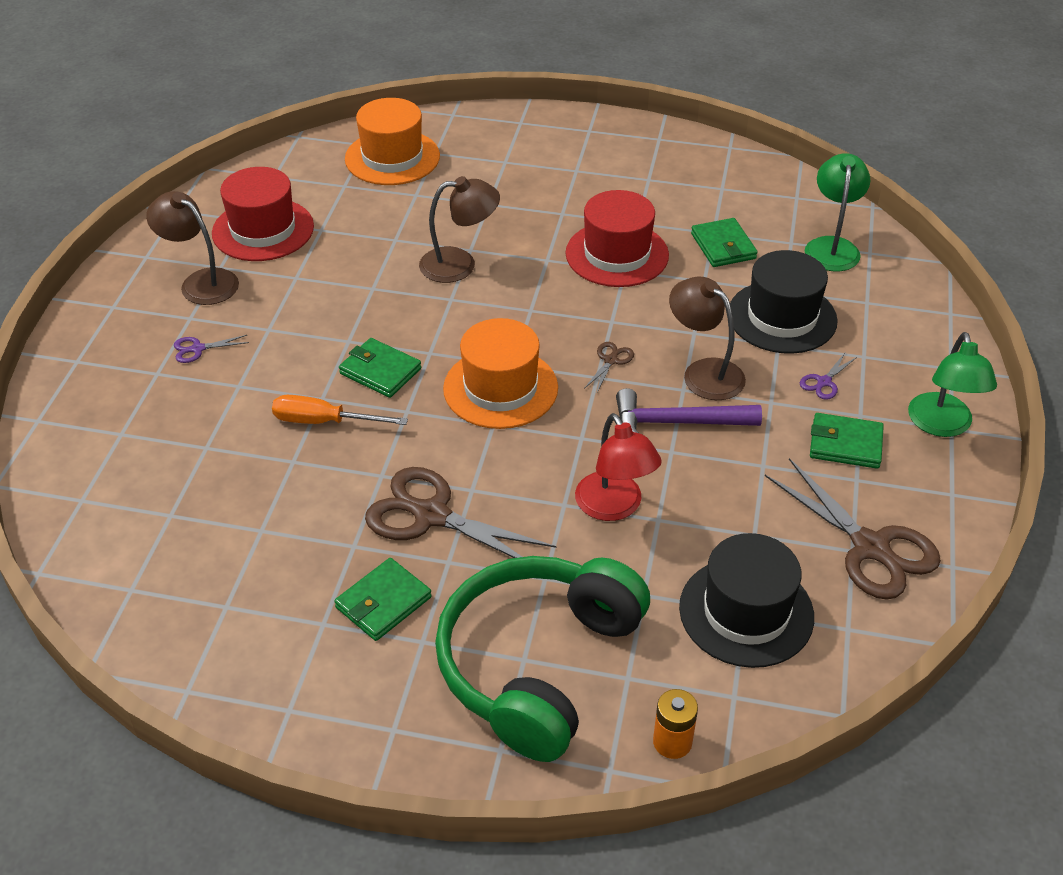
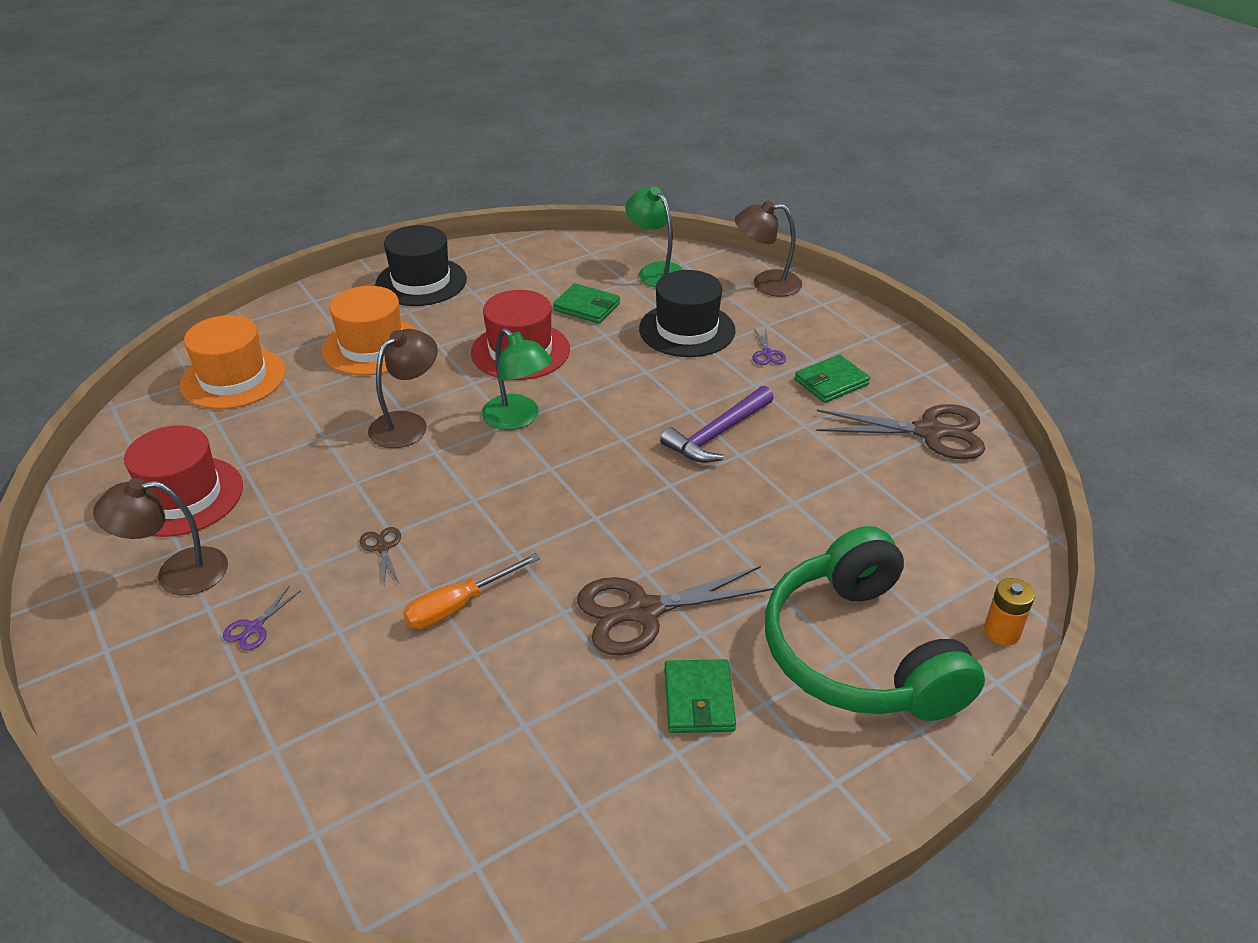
camera: 45 degrees left, 5 degrees down
green wallet [339,338,421,398] -> none
orange hat [443,318,558,429] -> orange hat moved to [322,286,416,376]
red lamp [575,413,662,521] -> none
brown scissors [584,342,634,394] -> brown scissors moved to [360,527,401,584]
brown lamp [669,277,746,400] -> brown lamp moved to [735,200,802,297]
black hat [679,533,814,668] -> black hat moved to [375,225,467,306]
green lamp [908,332,997,437] -> green lamp moved to [482,328,552,430]

